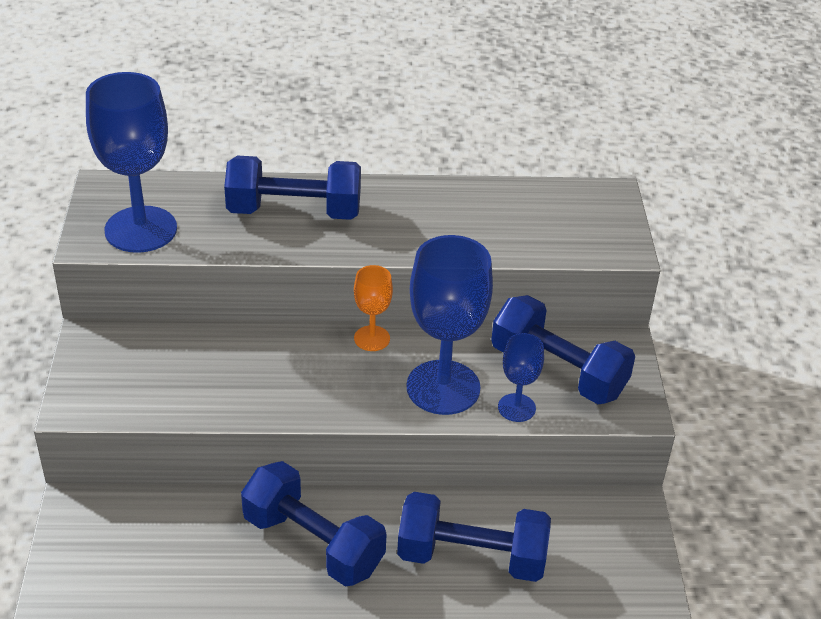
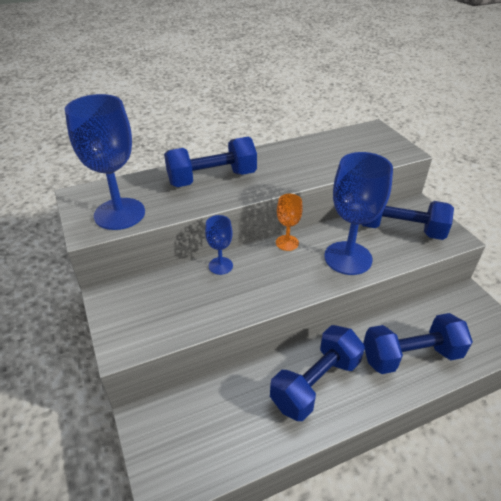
camera: 20 degrees left, 0 degrees up
blue dumbbell [241,461,386,587] -> blue dumbbell turned 60 degrees counterclockwise [270,325,365,421]
blue goblet [498,333,544,422] -> blue goblet moved to [205,215,233,275]

